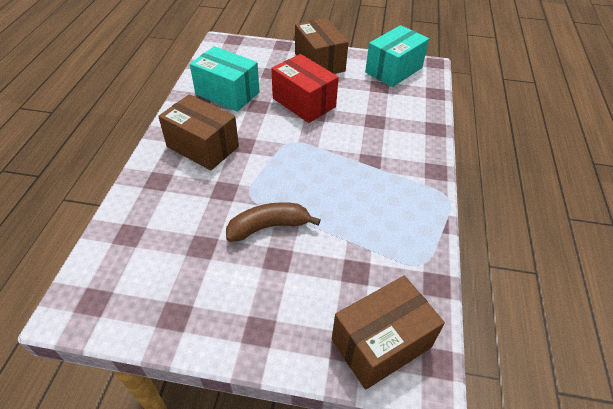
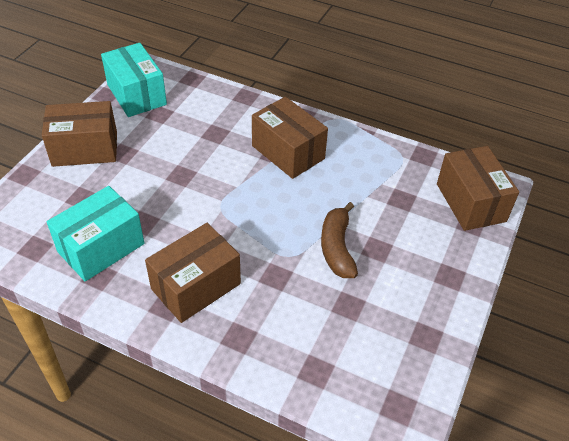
camera: 75 degrees left, 0 degrees up
red box [271,54,339,123] -> none
none -> brown box [252,97,328,179]

